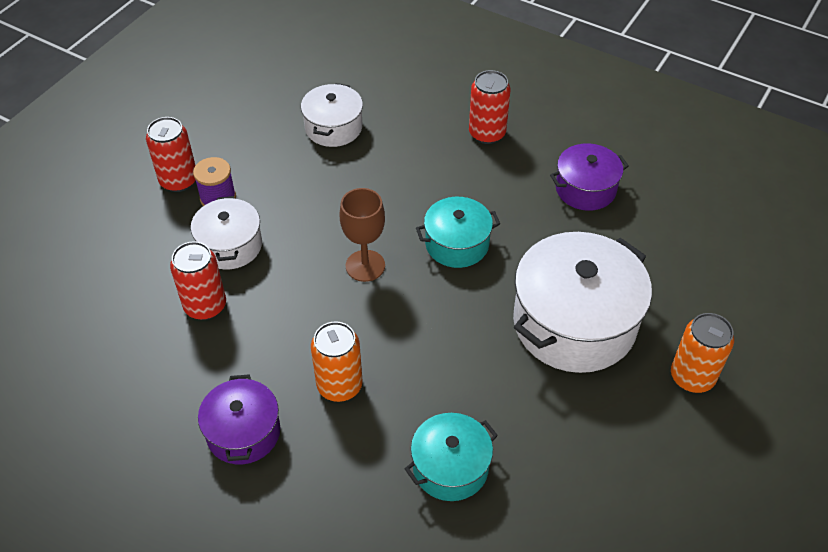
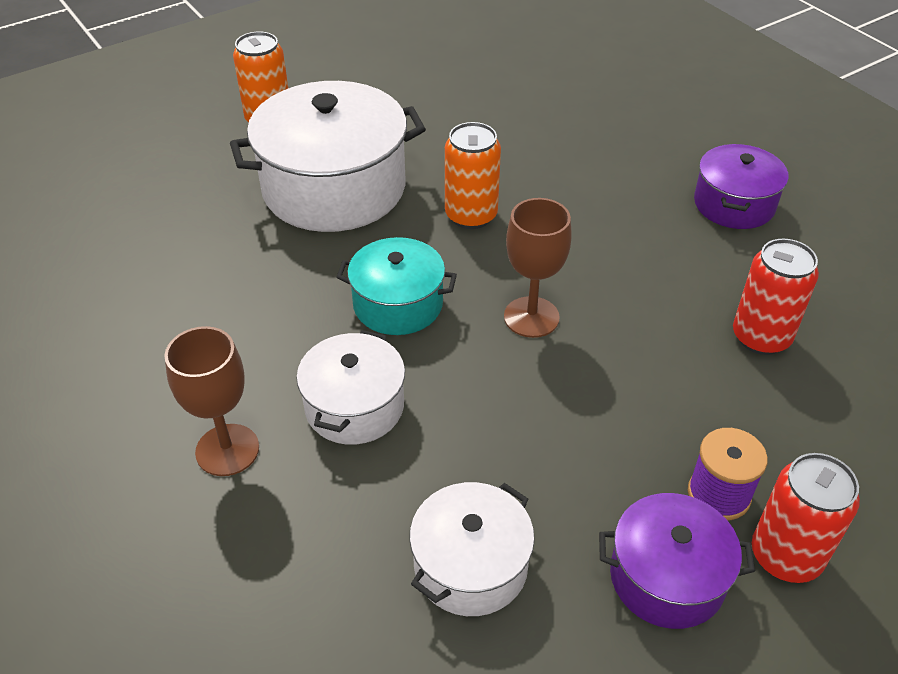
camera: 155 degrees left, 5 degrees down
white pot [191,196,262,270] -> white pot moved to [296,330,405,445]
orange can [311,321,363,402] -> orange can moved to [445,122,501,229]
turquoise pot [405,413,498,501] -> none
red can [469,70,511,144] -> brown goblet [164,326,259,476]
purple pot [550,143,629,211] -> purple pot moved to [599,493,755,629]

